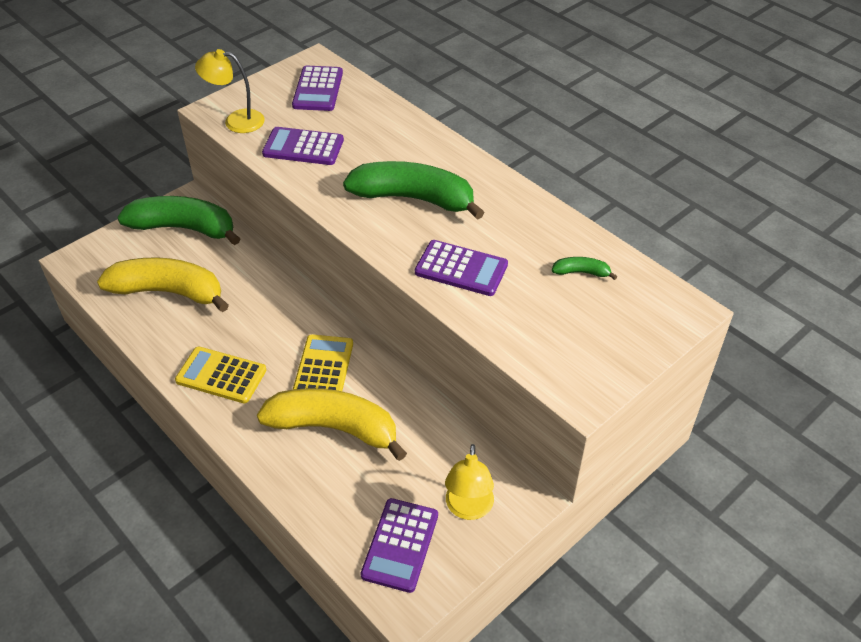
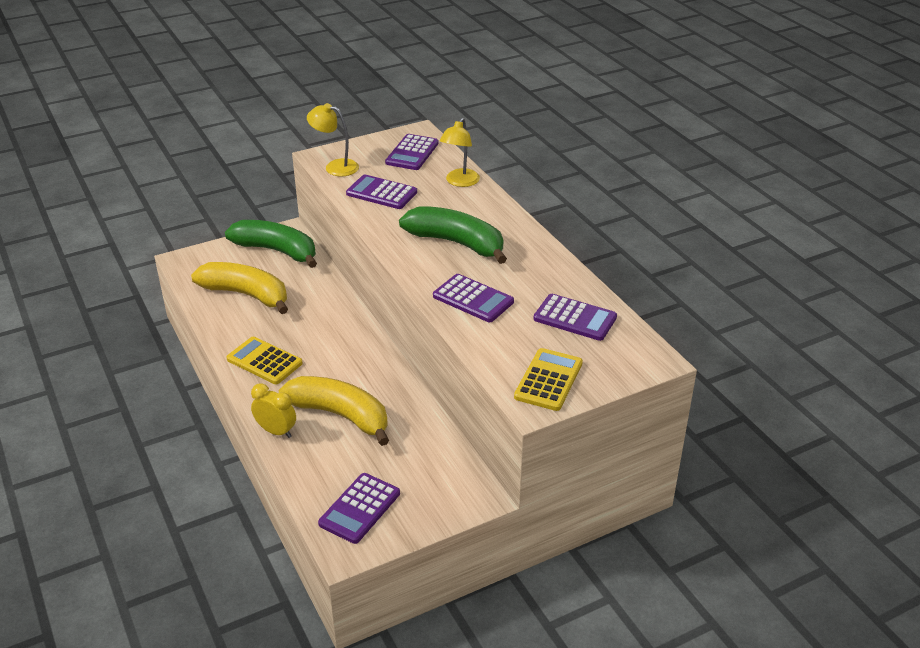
camera: 15 degrees right, 10 degrees down
yellow calculator [293,334,353,391] -> yellow calculator moved to [514,348,583,411]
yellow lamp [445,444,494,520] -> yellow lamp moved to [440,118,480,187]
green banana [552,257,617,280] -> purple calculator [533,294,617,341]
none -> yellow clock [251,384,296,438]

